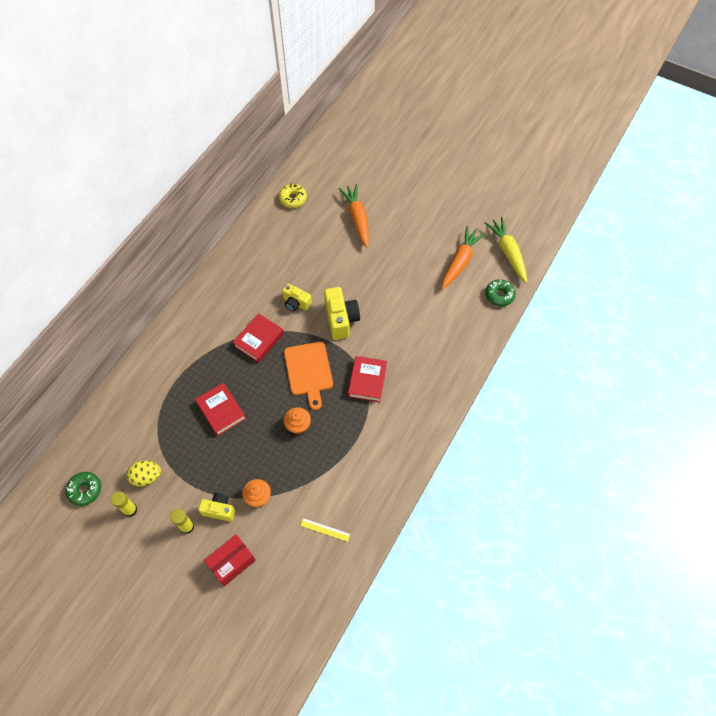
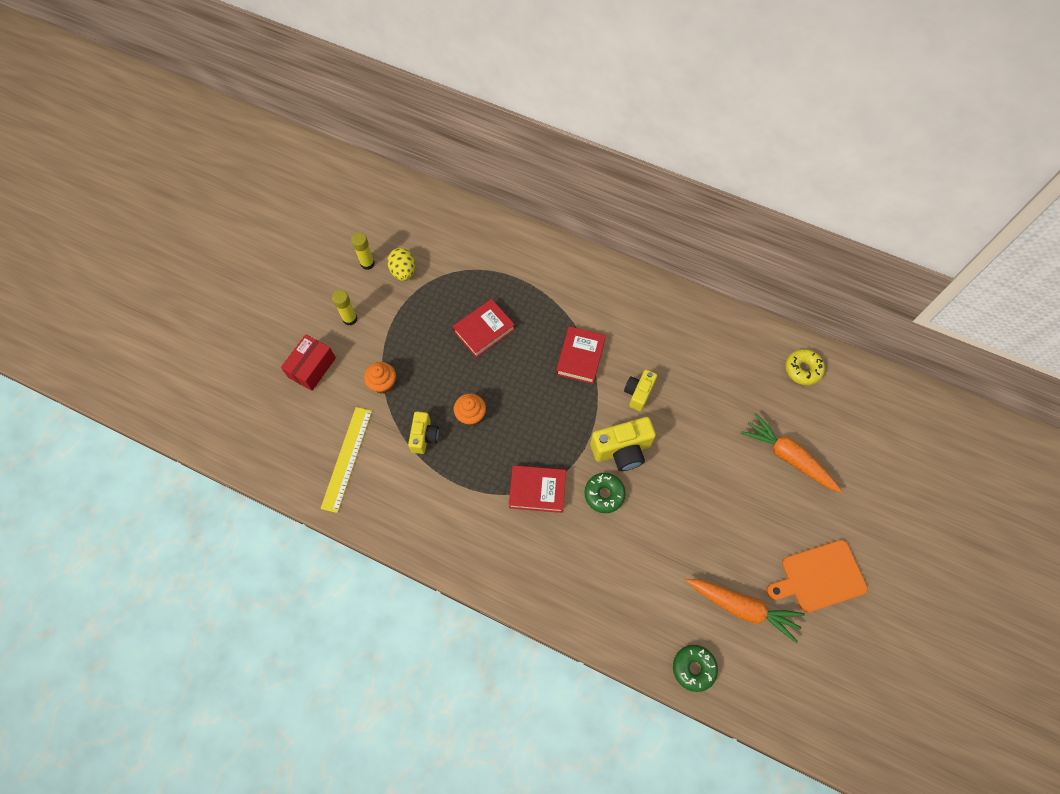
camera: 85 degrees right, 5 degrees up
green donut [66,472,101,506] -> green donut moved to [584,473,626,513]
yellow camera [198,493,235,522] -> yellow camera moved to [408,411,439,454]
red box [204,534,256,586] -> red box turned 75 degrees clockwise [281,334,336,391]
red book [233,313,284,363] -> red book turned 75 degrees clockwise [556,326,606,384]
orange cutting board [284,342,333,410] -> orange cutting board moved to [766,540,868,613]
yellow ruler [300,518,350,542] -> yellow ruler [320,407,372,513], size x1.90
orange carrot [338,184,369,248] -> orange carrot turned 120 degrees counterclockwise [741,413,842,493]
yellow carrot [484,217,527,283] -> none

